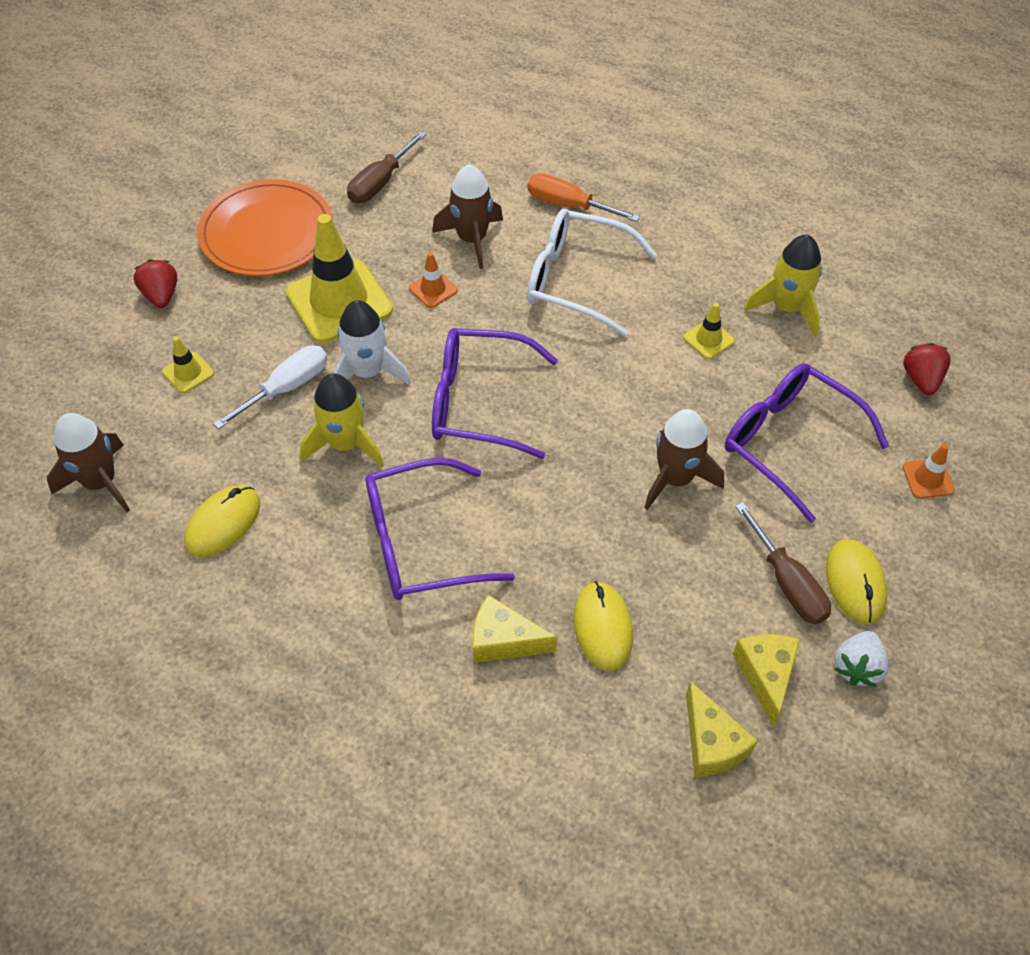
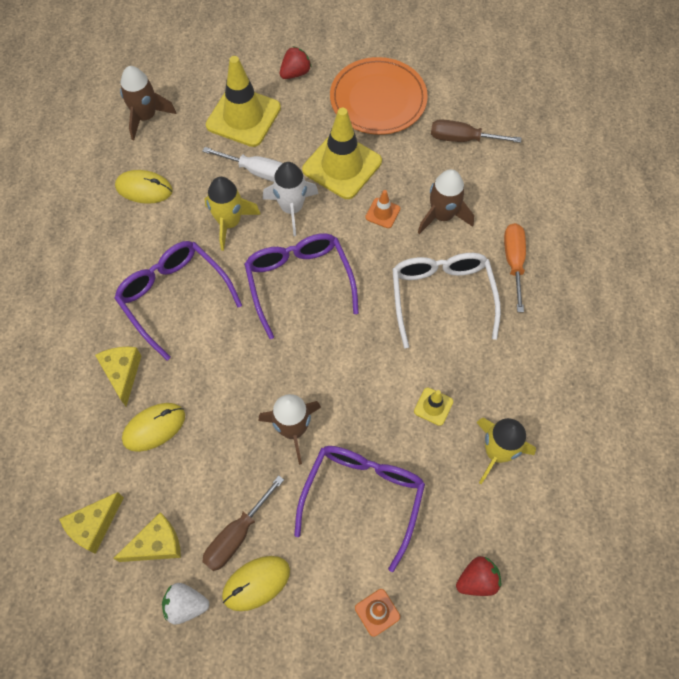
camera: 65 degrees right, 10 degrees up
yellow traffic cone [162,336,214,393] -> yellow traffic cone [206,56,281,147], size x2.24

